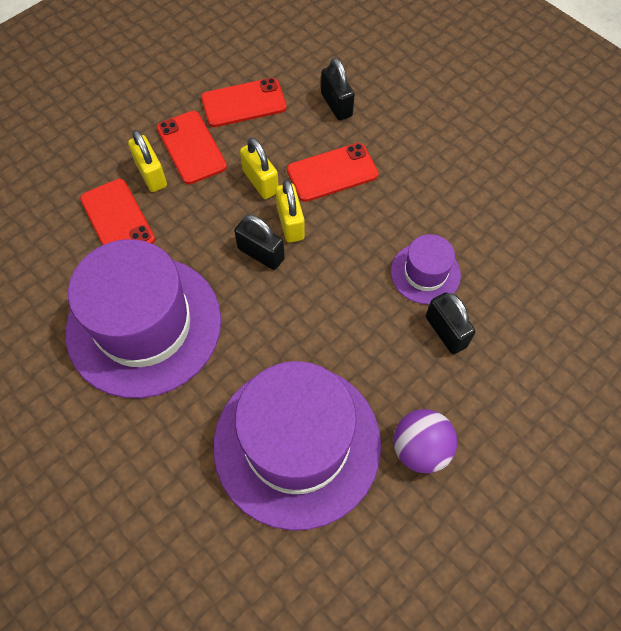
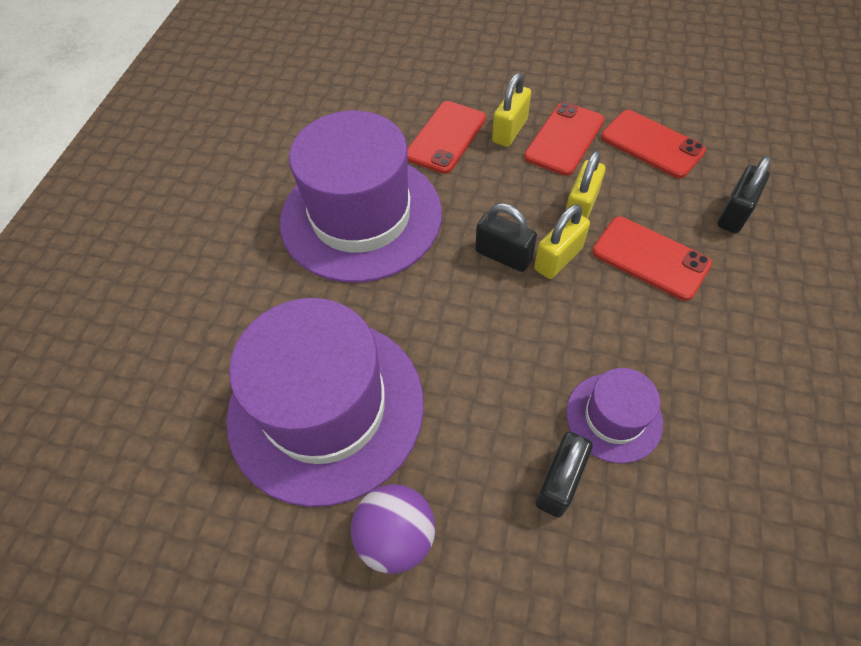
camera: 60 degrees right, 5 degrees down
black padlock [234,215,285,270] -> black padlock turned 60 degrees counterclockwise [475,203,537,272]

